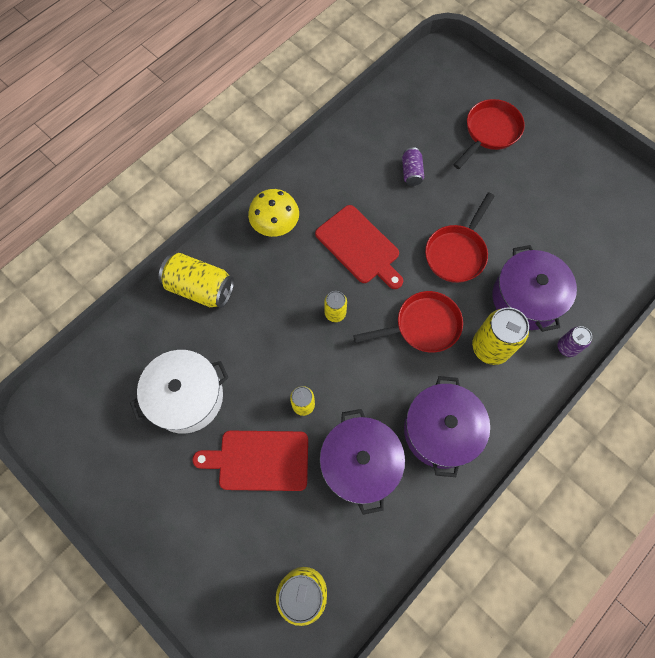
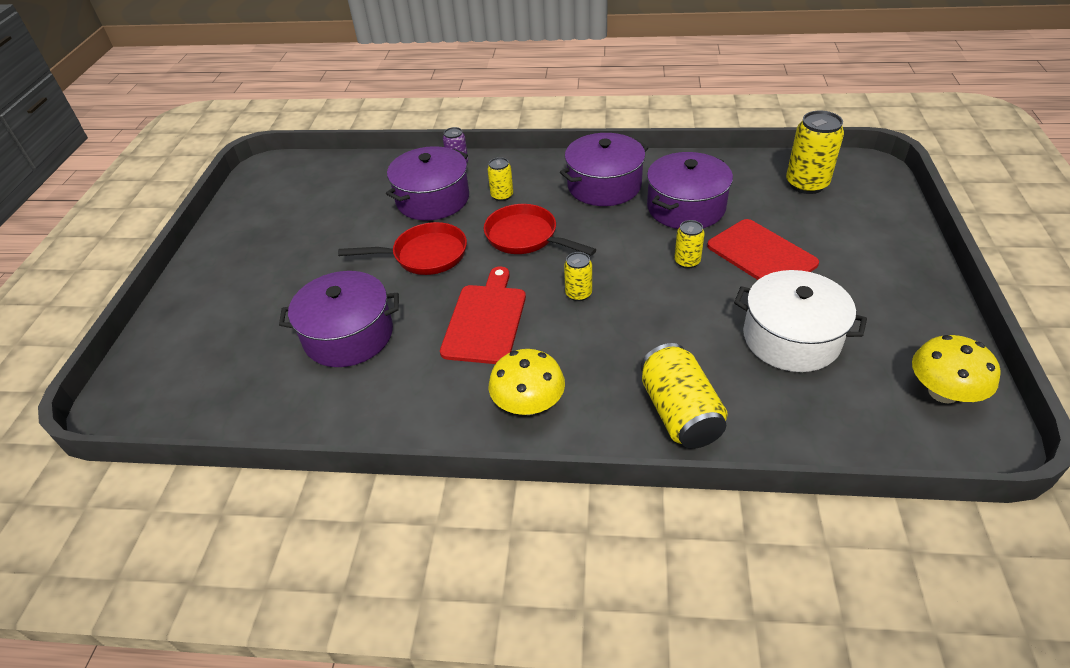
camera: 125 degrees left, 25 degrees down
purple can [402,147,424,186] -> purple pot [279,271,399,367]
red pan [454,99,525,169] -> none
yellow can [472,307,529,365] -> yellow can [487,157,513,201], size x0.55
none -> yellow mushroom [912,335,1000,403]

